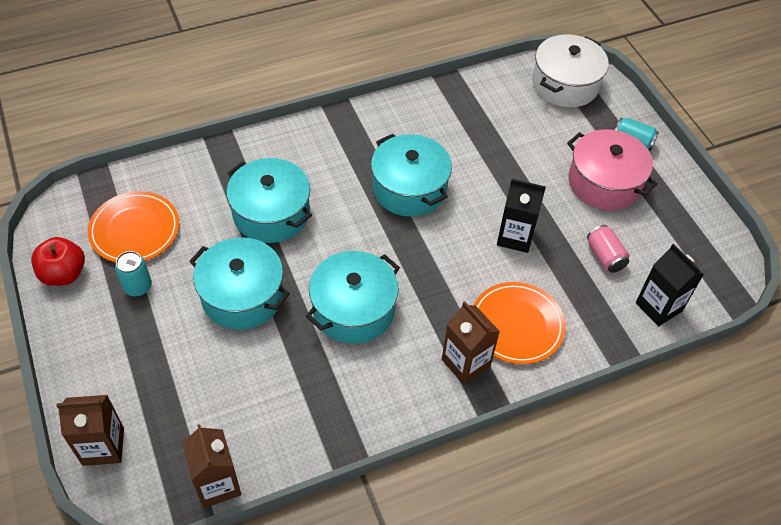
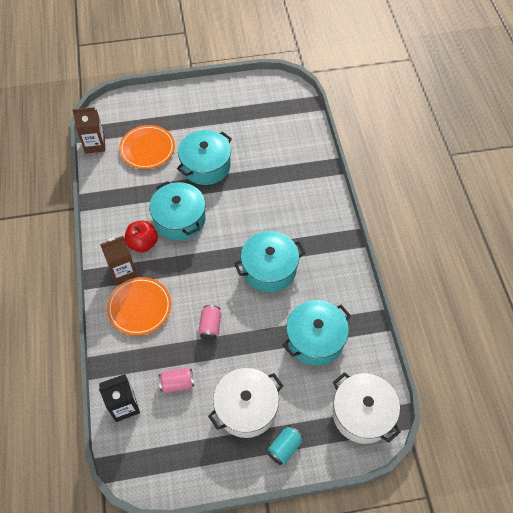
camera: 105 degrees right, 5 degrees up
red apple [31,237,85,286] -> red apple moved to [125,221,158,252]
brown carton [56,395,124,466] -> none
orange plate [88,191,179,262] -> orange plate moved to [119,125,175,169]
turquoise can [115,251,152,297] -> none
turquoise pot [226,158,312,243] -> turquoise pot moved to [283,300,351,366]
black carton [497,179,546,253] -> pink can [198,305,221,341]
pink pot [567,129,657,210] -> white pot [208,368,283,438]

